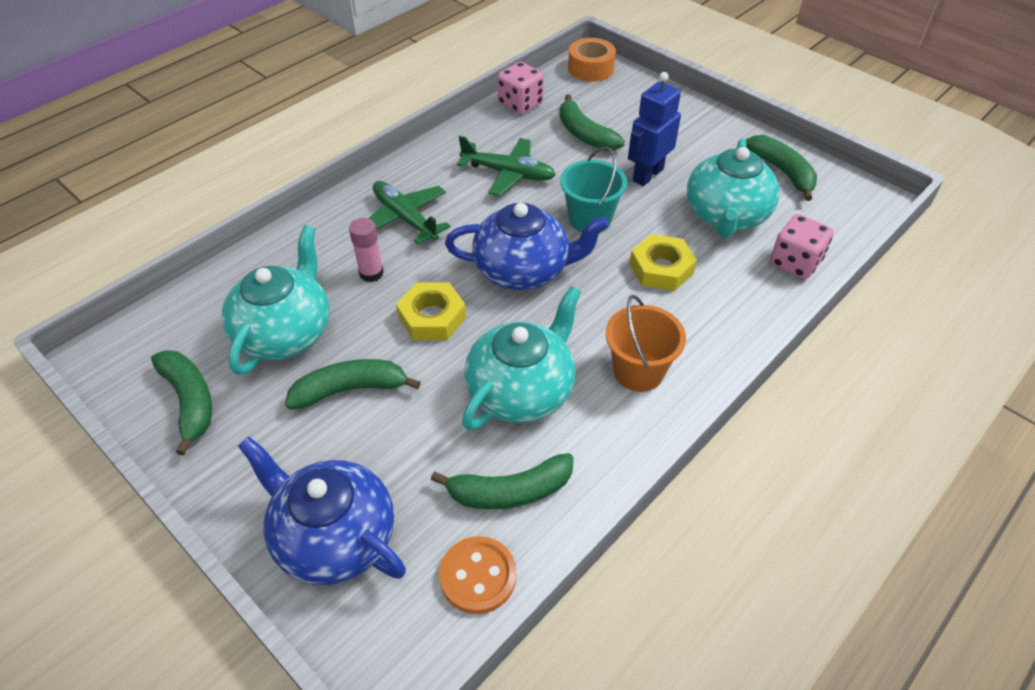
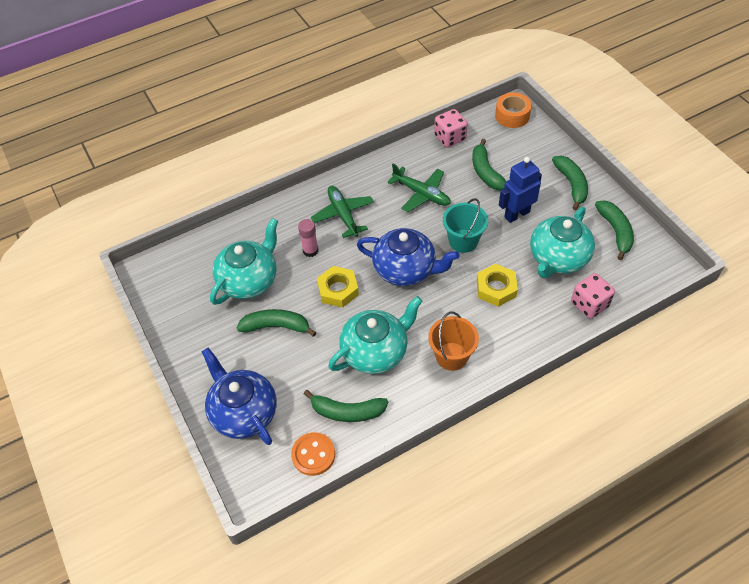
camera: 20 degrees right, 5 degrees up
green banana [151,350,212,455] -> green banana moved to [552,156,588,210]

